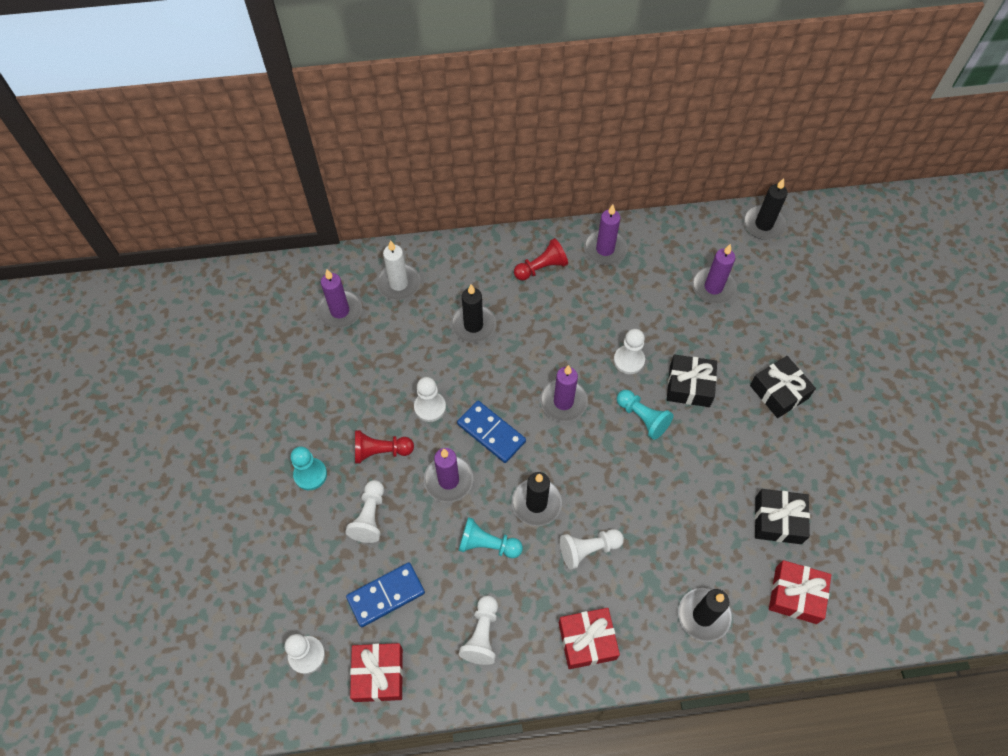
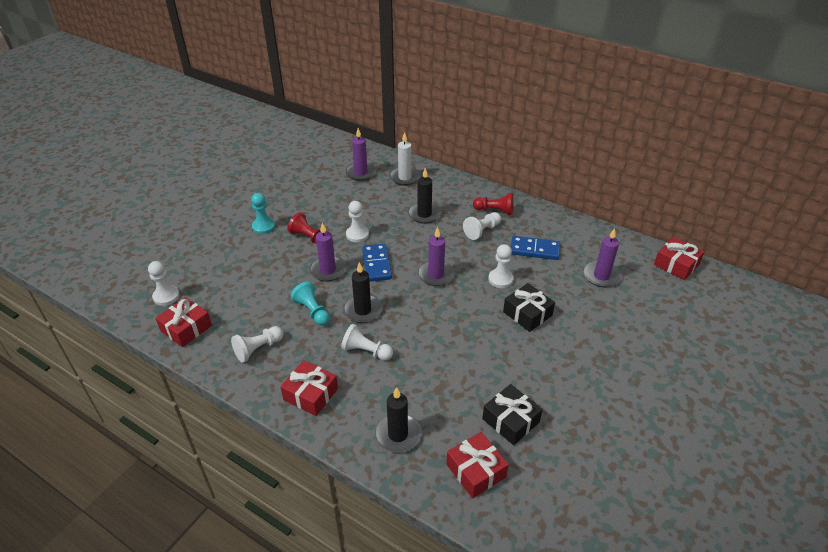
camera: 40 degrees right, 20 degrees down
white pawn [345,480,384,543] -> white pawn moved to [463,212,501,240]
blue domino [346,562,425,627] -> blue domino moved to [511,236,560,260]
purple candle [584,205,628,265] -> none
turquoise pawn [617,390,674,440] -> none
black candle [744,178,788,240] -> red gift [654,237,704,280]
black gift [750,356,816,418] -> none

